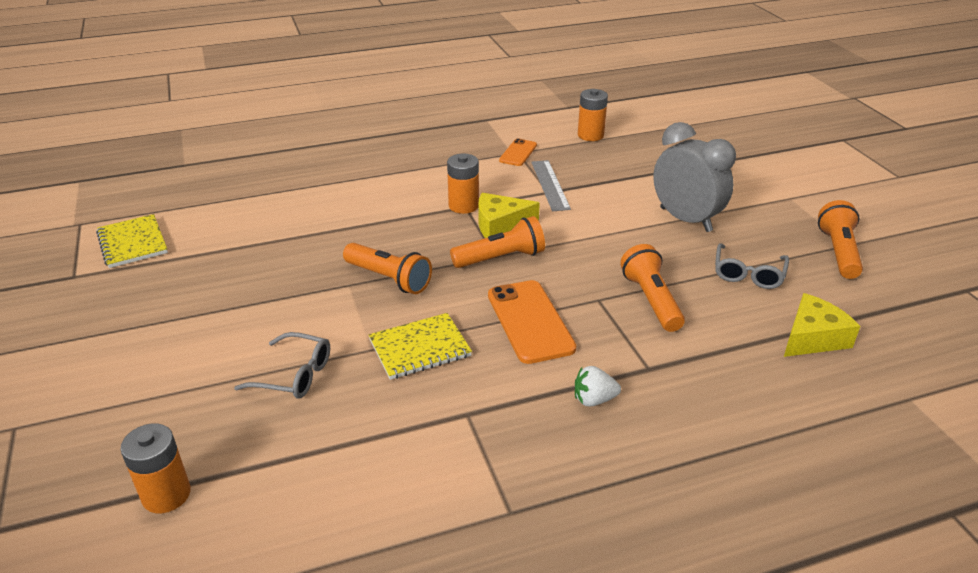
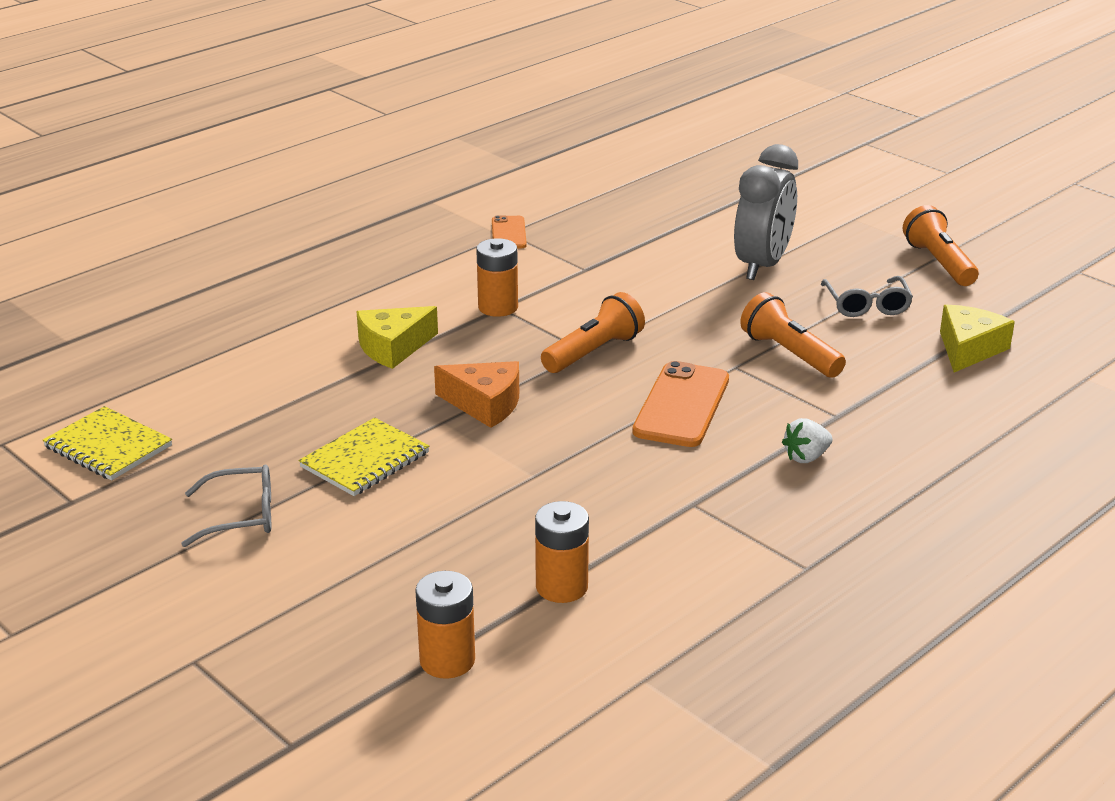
camera: 25 degrees left, 5 degrees down
grey glasses [234,332,330,399] -> grey glasses moved to [181,465,271,547]
orange flashlight [343,243,432,294] -> orange cheese [434,361,519,428]
yellow notebook [369,313,472,380] -> yellow notebook moved to [299,417,429,496]
yellow cheese [478,193,540,238] -> yellow cheese moved to [356,306,438,369]
orange phone [488,280,576,364] -> orange phone turned 60 degrees clockwise [632,361,729,447]
grey ruler [531,160,571,211] -> none
orange battery [578,89,608,141] -> orange battery moved to [535,501,589,603]
grey clock [653,122,736,232] -> grey clock turned 90 degrees clockwise [734,144,798,280]

